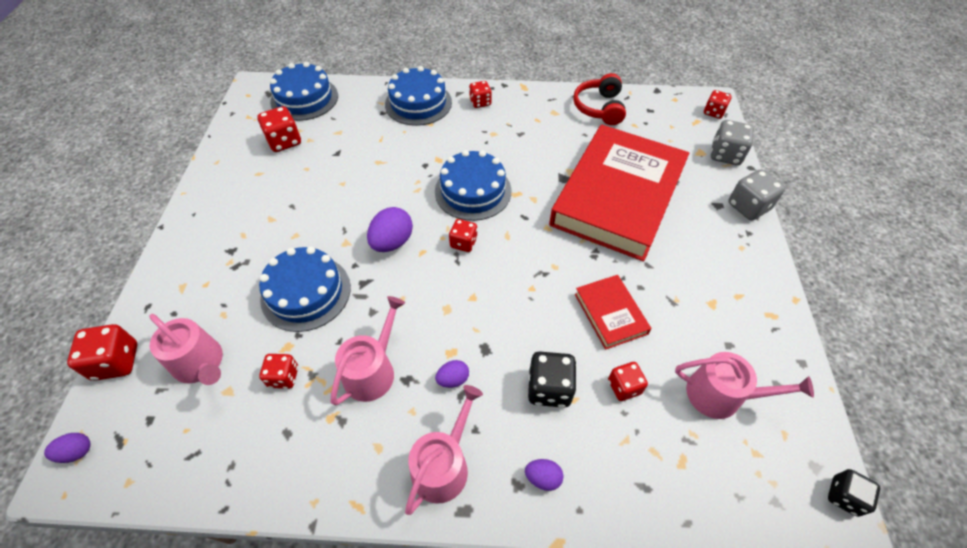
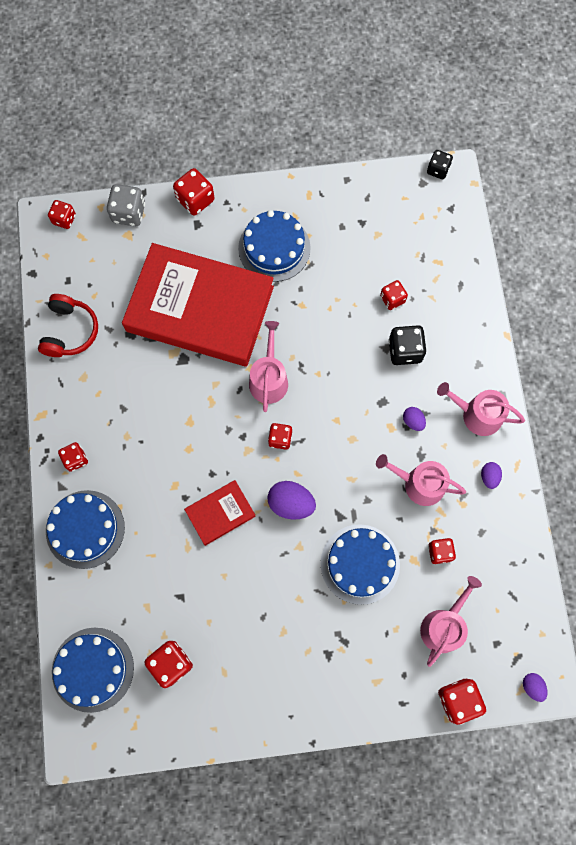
camera: 100 degrees left, 20 degrees up
blue cake [435,150,512,221] -> blue cake moved to [238,210,311,282]
purple egg [525,459,564,491] -> purple egg moved to [481,462,502,489]
red headphones [573,73,626,125] -> red headphones turned 75 degrees counterclockwise [38,294,98,357]
red book [575,275,651,350] -> red book moved to [184,480,256,546]
pink watering can [675,352,814,419] -> pink watering can moved to [249,321,288,412]
grey dice [728,170,785,220] -> red dice [173,168,215,216]

